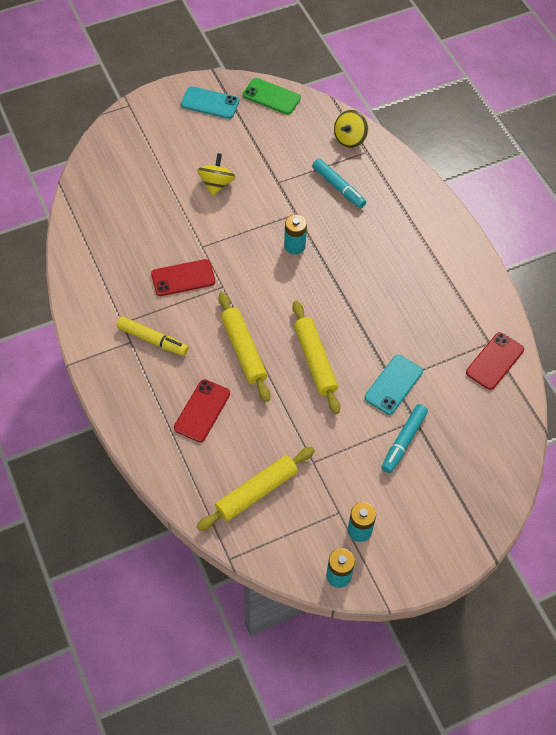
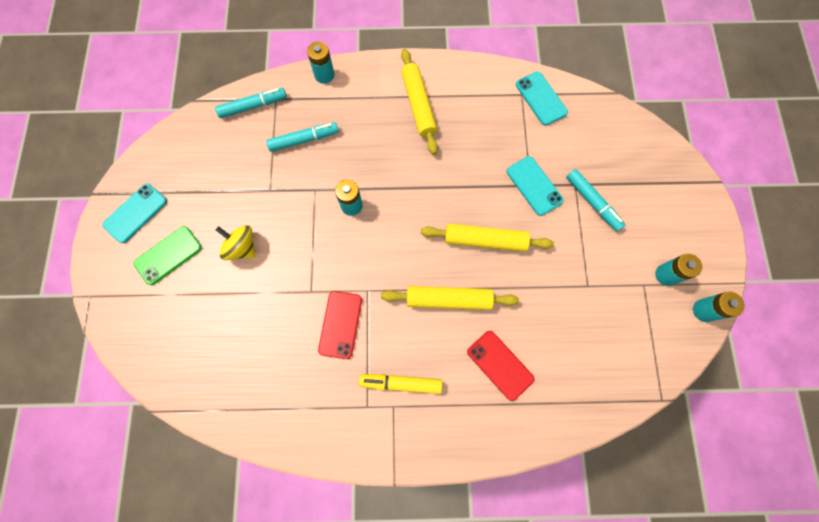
camera: 65 degrees left, 15 degrees up
yellow marker [117,317,188,356] -> yellow marker turned 135 degrees counterclockwise [359,374,442,394]
yellow rolling pin [197,447,315,531] -> yellow rolling pin moved to [401,49,438,155]
green phone [243,78,301,115] -> green phone moved to [133,226,202,285]
yellow spinning top [334,110,369,148] -> turquoise marker [215,88,287,118]
red phone [466,332,524,390] -> turquoise phone [516,71,568,126]
none -> turquoise battery [307,42,335,84]

